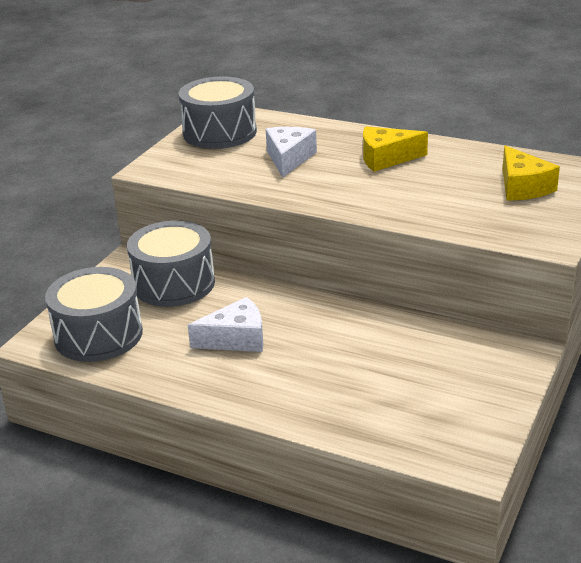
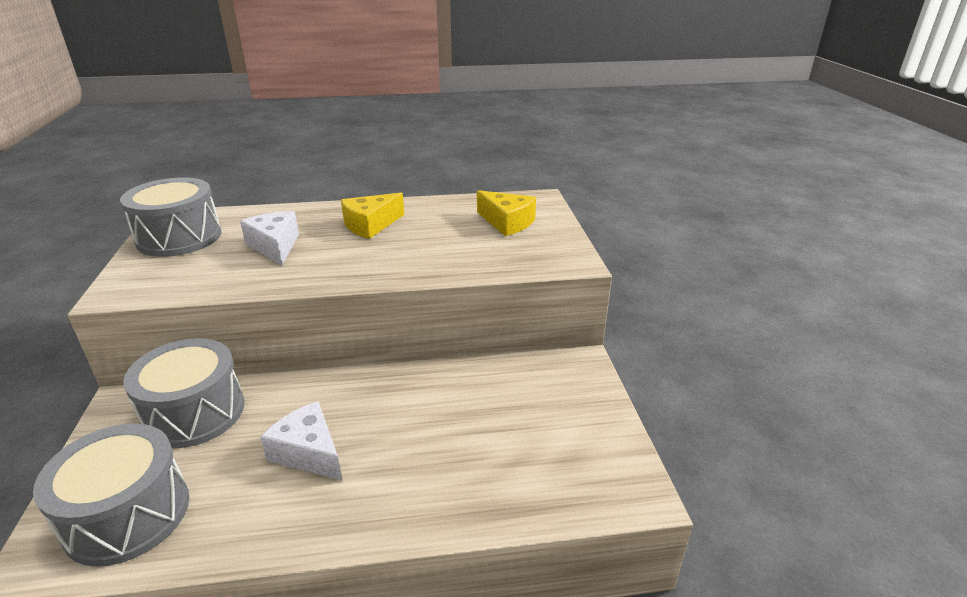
camera: 35 degrees left, 0 degrees up
white cheese [188,297,264,352] -> white cheese turned 90 degrees counterclockwise [260,401,342,480]

